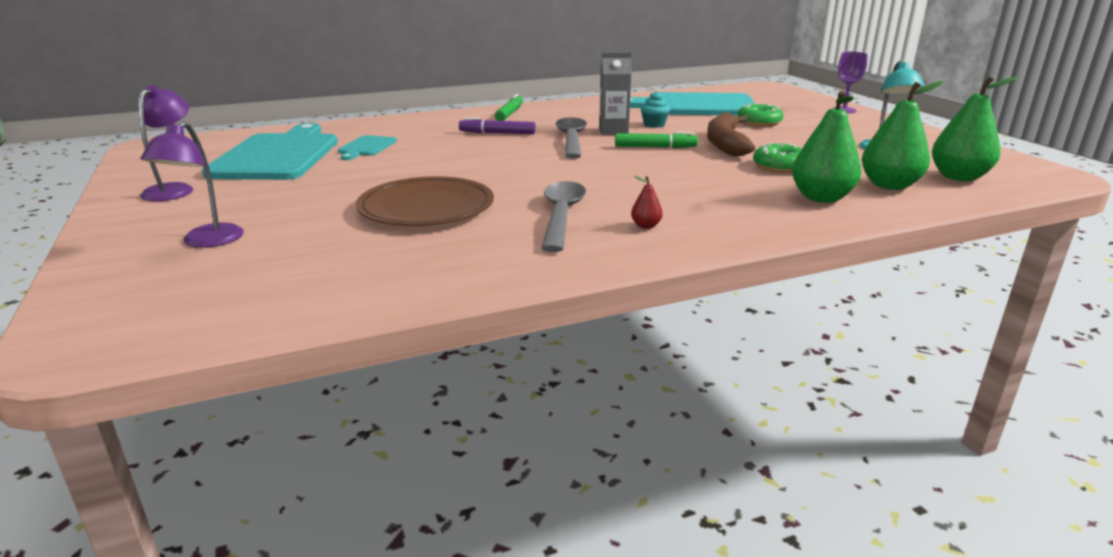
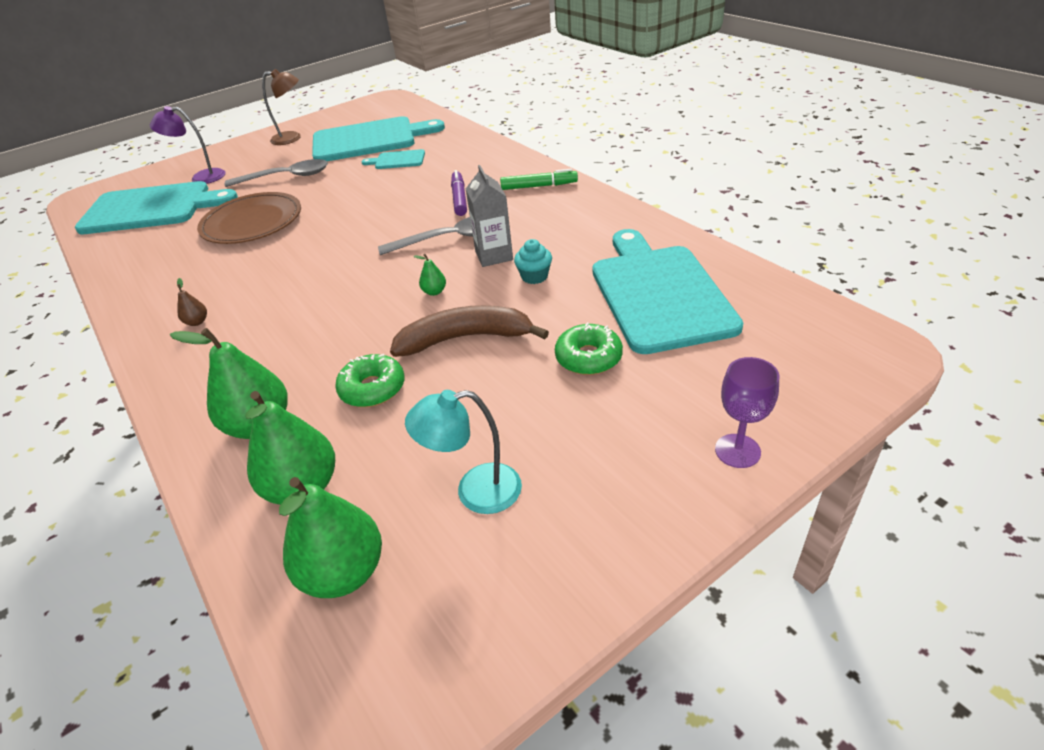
camera: 80 degrees right, 15 degrees up
purple lamp [139,85,193,201] -> brown lamp [262,69,301,145]
grey spoon [542,181,586,252] -> grey spoon moved to [225,159,328,187]
green marker [615,132,698,148] -> green pear [413,254,446,296]
red pear [631,176,663,229] -> brown pear [177,278,207,326]
none -> turquoise cutting board [75,181,238,234]

